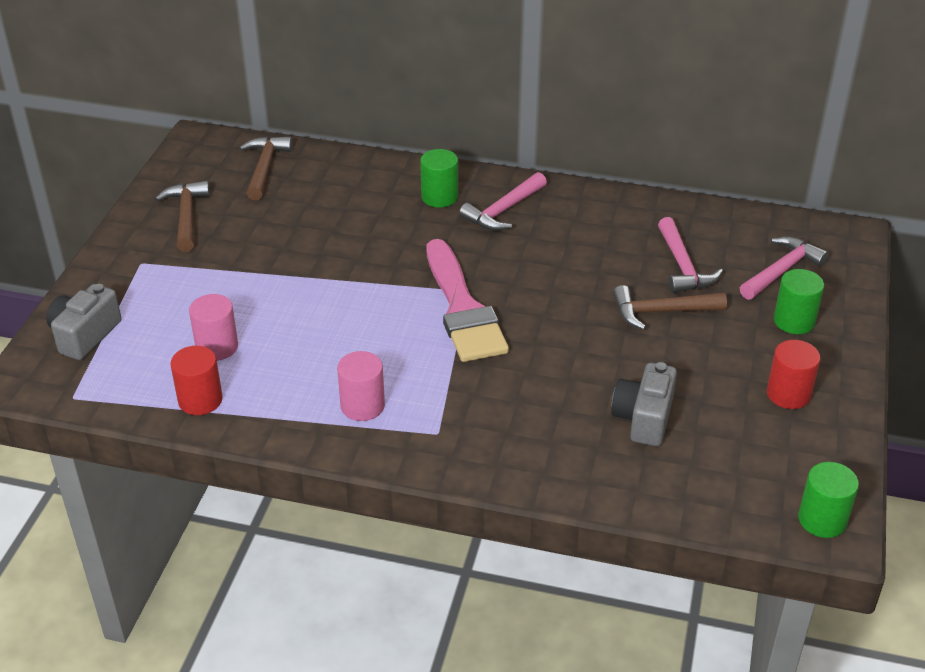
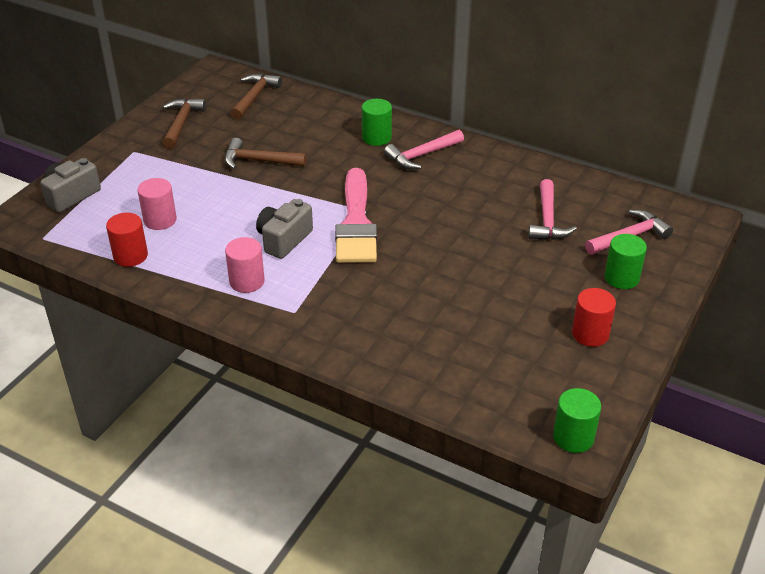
camera: 15 degrees right, 0 degrees up
grey camera [611,362,677,446] -> grey camera moved to [256,199,313,259]
brown hammer [613,285,727,330] -> brown hammer moved to [225,138,307,169]

